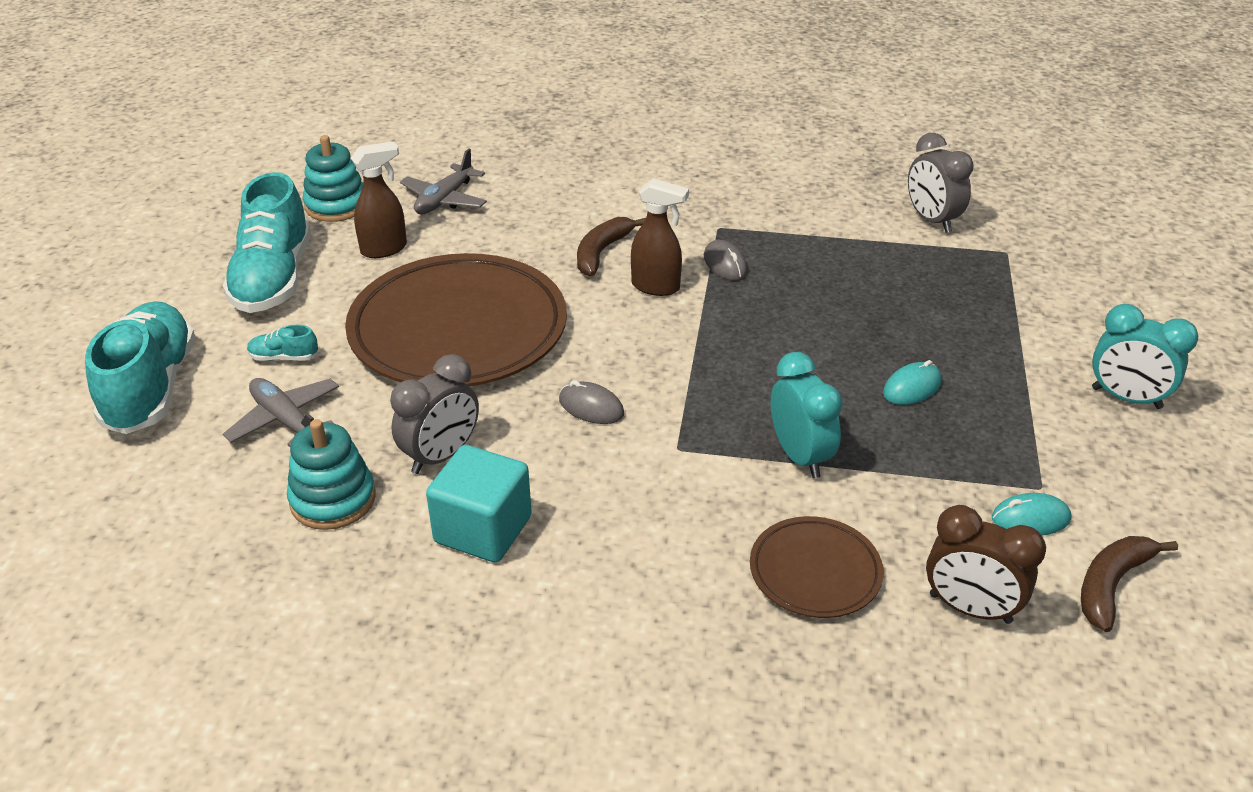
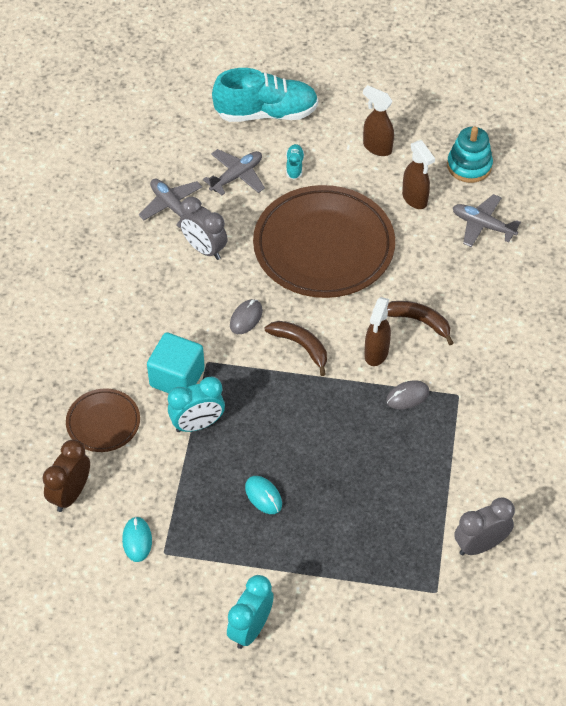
camera: 90 degrees right, 15 degrees up
turquoise shoe [223,172,311,313] -> brown spray bottle [363,85,394,156]
turquoise stacking toy [287,419,376,530] -> grey plane [139,179,202,228]
turquoise cube [426,445,532,563] -> turquoise cube moved to [147,332,205,393]
brown banana [1081,536,1178,632] -> brown banana moved to [265,321,327,376]

